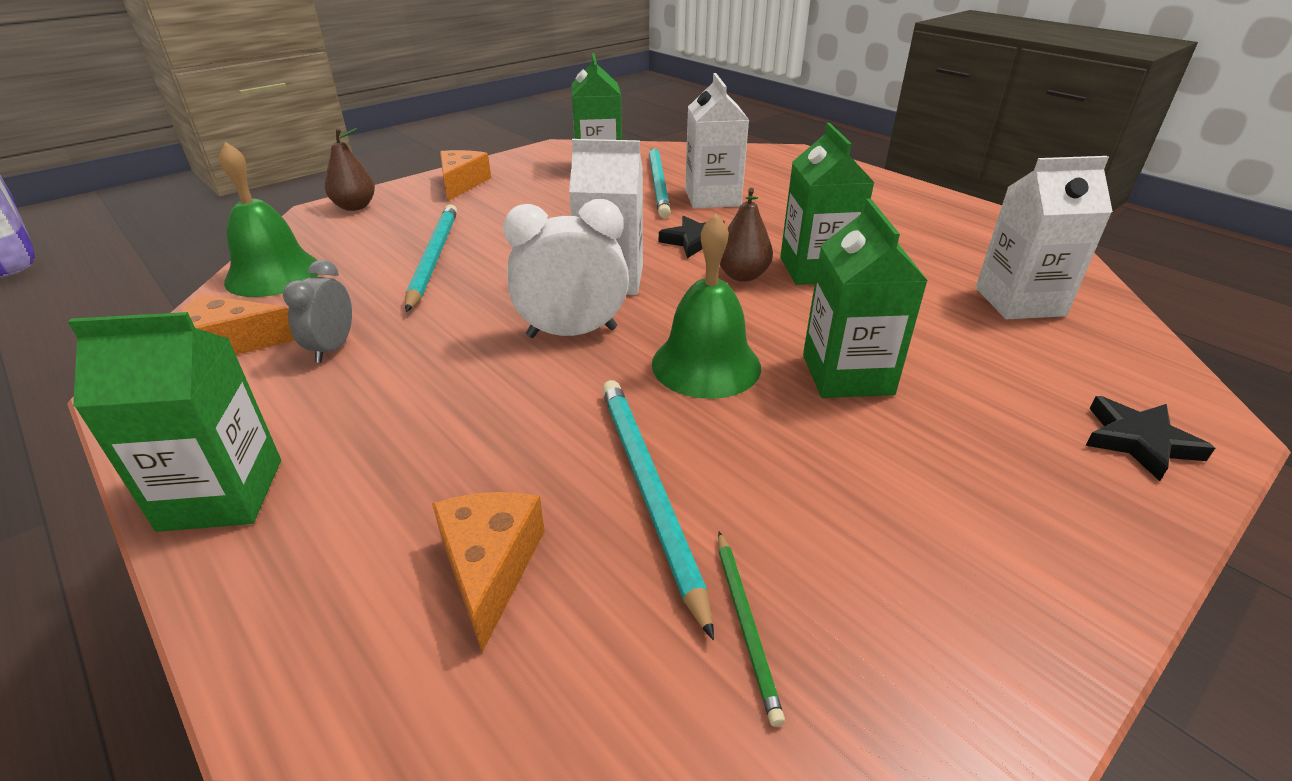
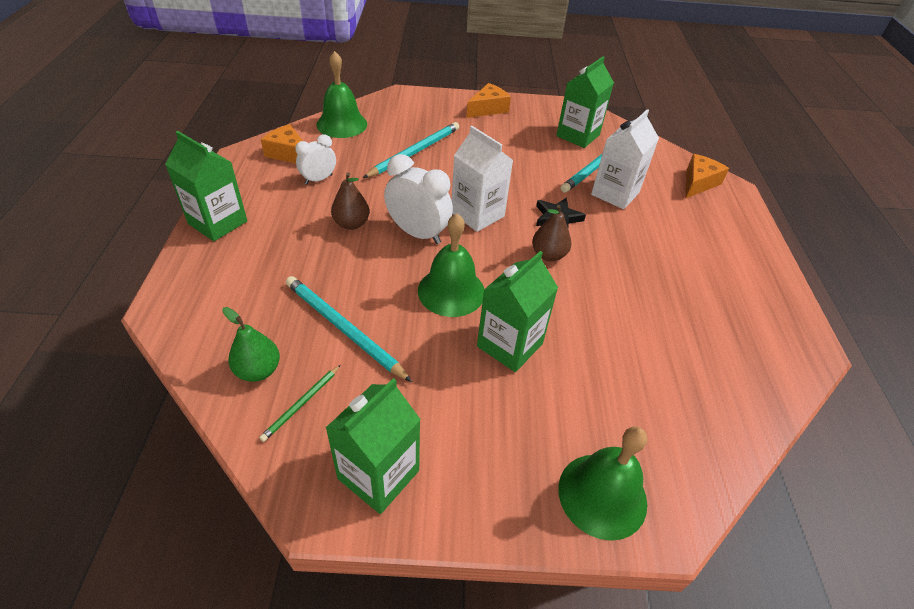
camera: 40 degrees right, 10 degrees up
grey clock [283,260,352,363] -> white clock [295,134,336,184]
brown pear [325,128,375,211] -> brown pear moved to [331,172,369,230]
orange cheese [432,492,545,652] -> orange cheese moved to [686,154,729,198]
turquoise pencil [602,380,714,640] -> turquoise pencil turned 75 degrees counterclockwise [286,276,412,382]
green carton [780,123,875,285] -> green carton moved to [326,378,421,514]
white carton [976,156,1113,319] -> none
black star [1085,396,1215,481] -> green bell [558,426,647,541]
none -> green pear [222,307,280,382]

